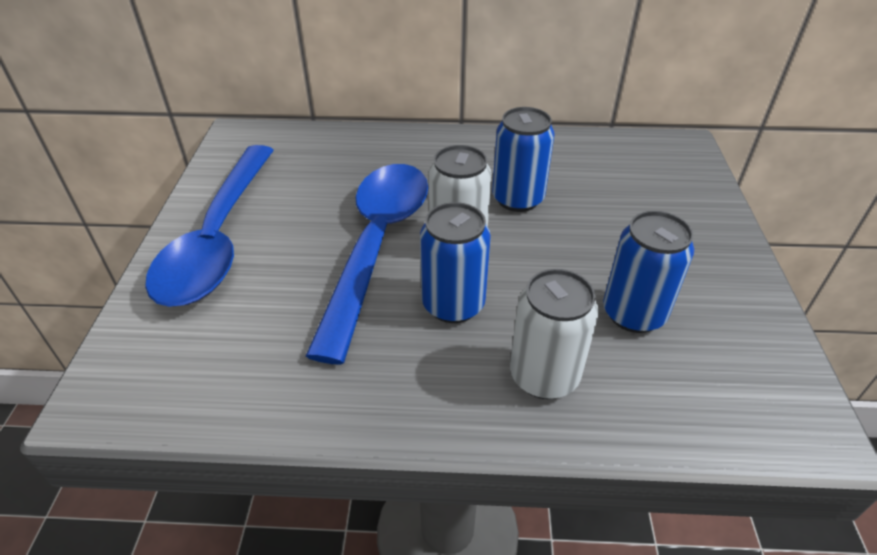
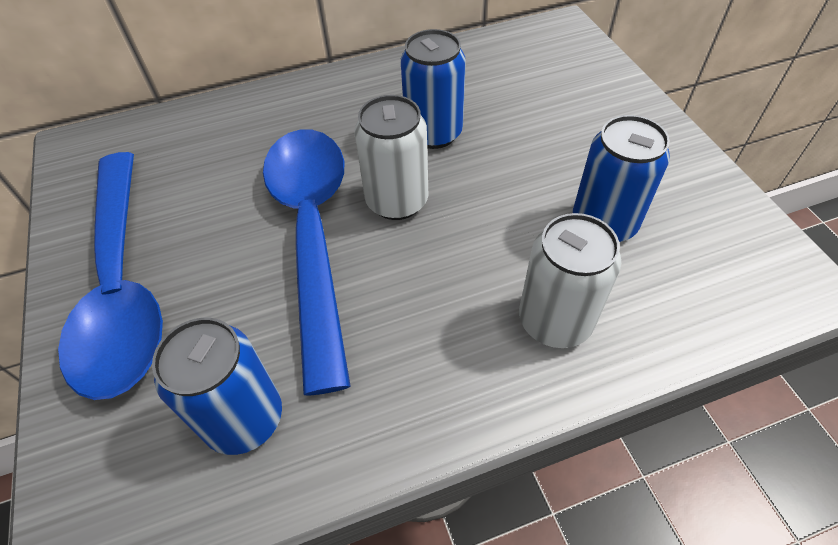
camera: 20 degrees left, 10 degrees up
blue can [420,202,491,323] -> blue can moved to [152,318,282,455]

